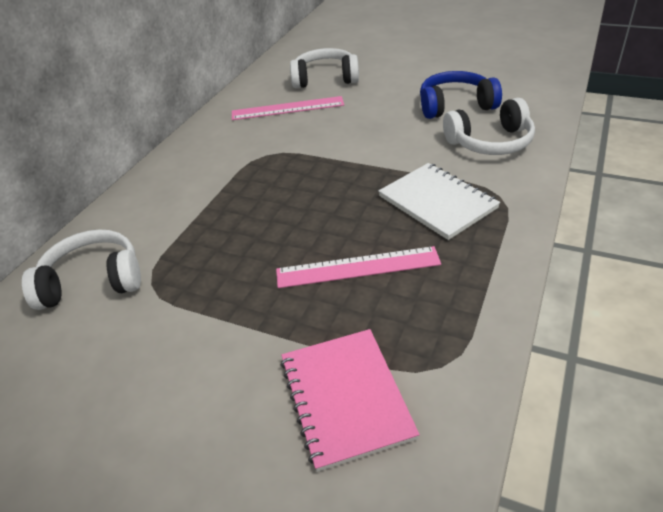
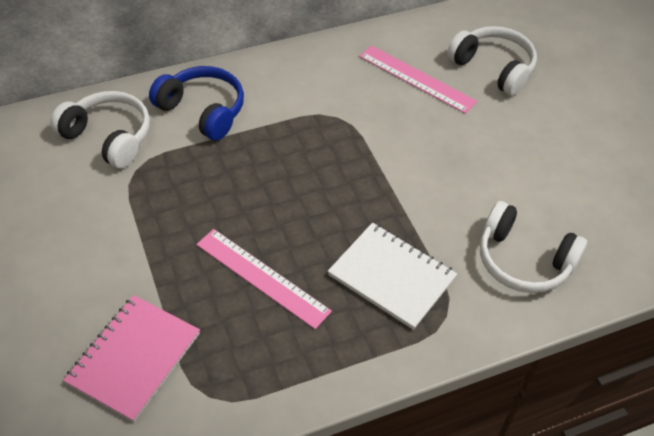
camera: 40 degrees right, 10 degrees up
white notebook [378,163,500,240] -> white notebook turned 60 degrees counterclockwise [328,222,457,330]
blue headphones [420,71,502,119] -> blue headphones moved to [149,66,244,141]

